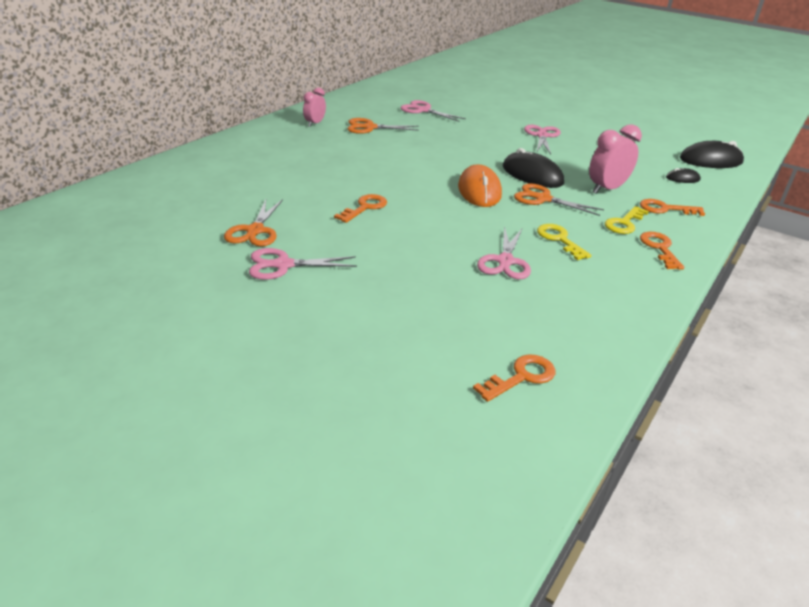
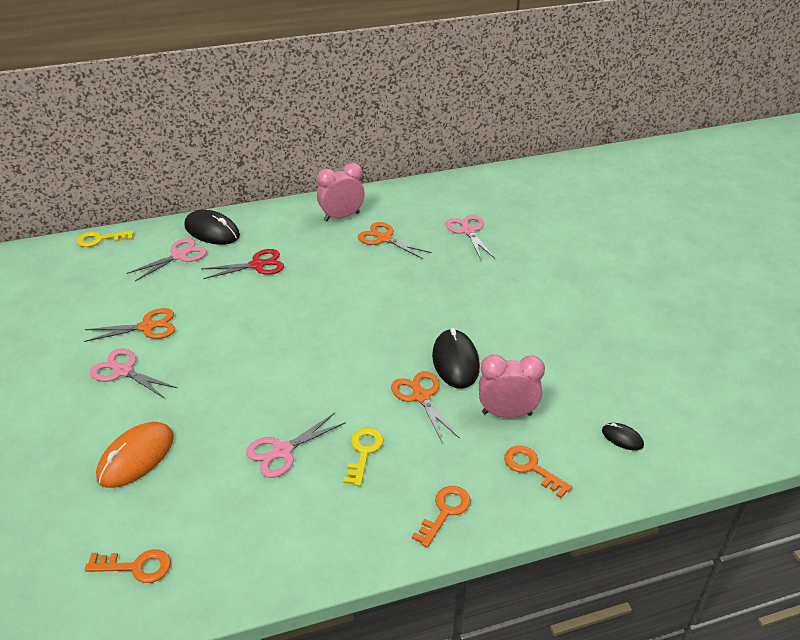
camera: 40 degrees right, 5 degrees up
orange scissors [224,199,283,246] -> orange scissors turned 150 degrees counterclockwise [84,308,175,342]
pink clock [303,87,326,127] -> pink clock [317,163,365,221], size x1.62
orange key [334,194,387,223] -> none
orange mouse [458,165,502,207] -> orange mouse moved to [96,422,174,488]
pink scissors [524,125,561,154] -> pink scissors moved to [127,238,207,281]
yellow key [605,206,649,234] -> yellow key moved to [76,230,134,247]
black mouse [680,141,744,168] -> black mouse moved to [184,210,240,245]
none -> red scissors [202,249,284,279]

